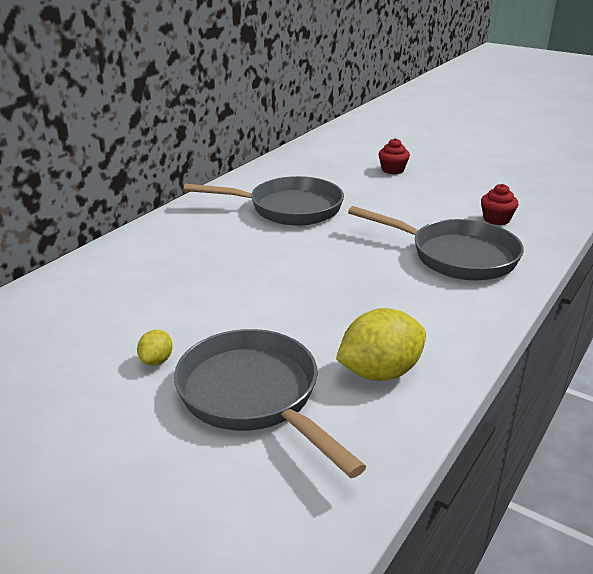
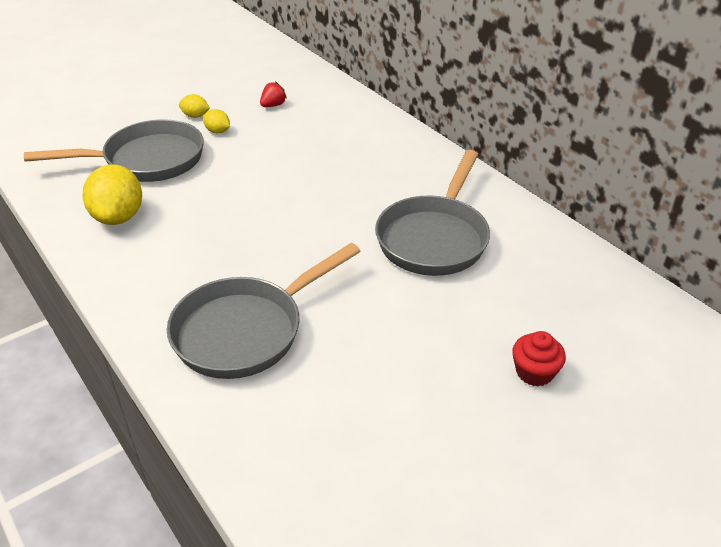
camera: 110 degrees right, 10 degrees up
red cupcake [481,184,518,225] -> none
none -> yellow lemon [179,94,210,118]
none -> red strawberry [260,82,287,107]

